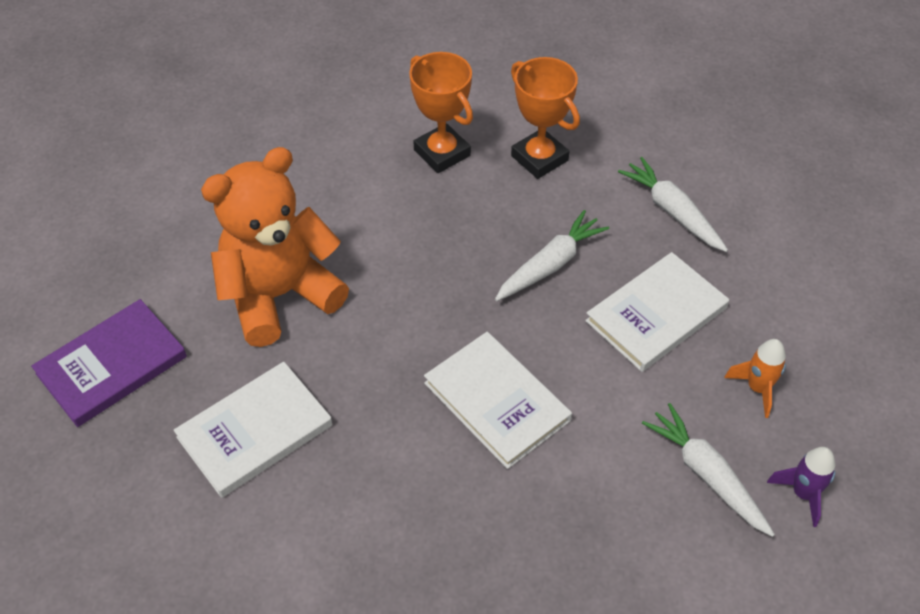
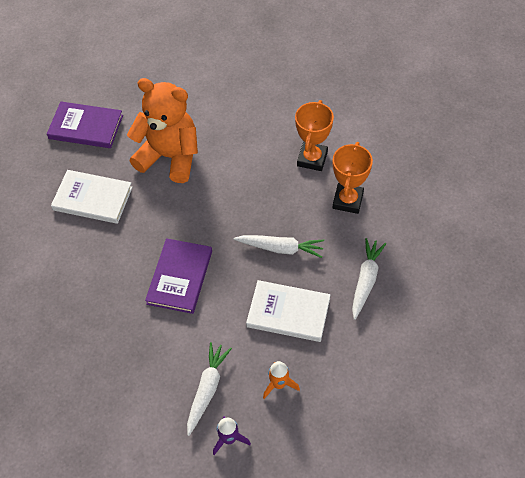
camera: 55 degrees right, 5 degrees up
white book [424,332,572,469] -> purple book [145,238,212,314]

